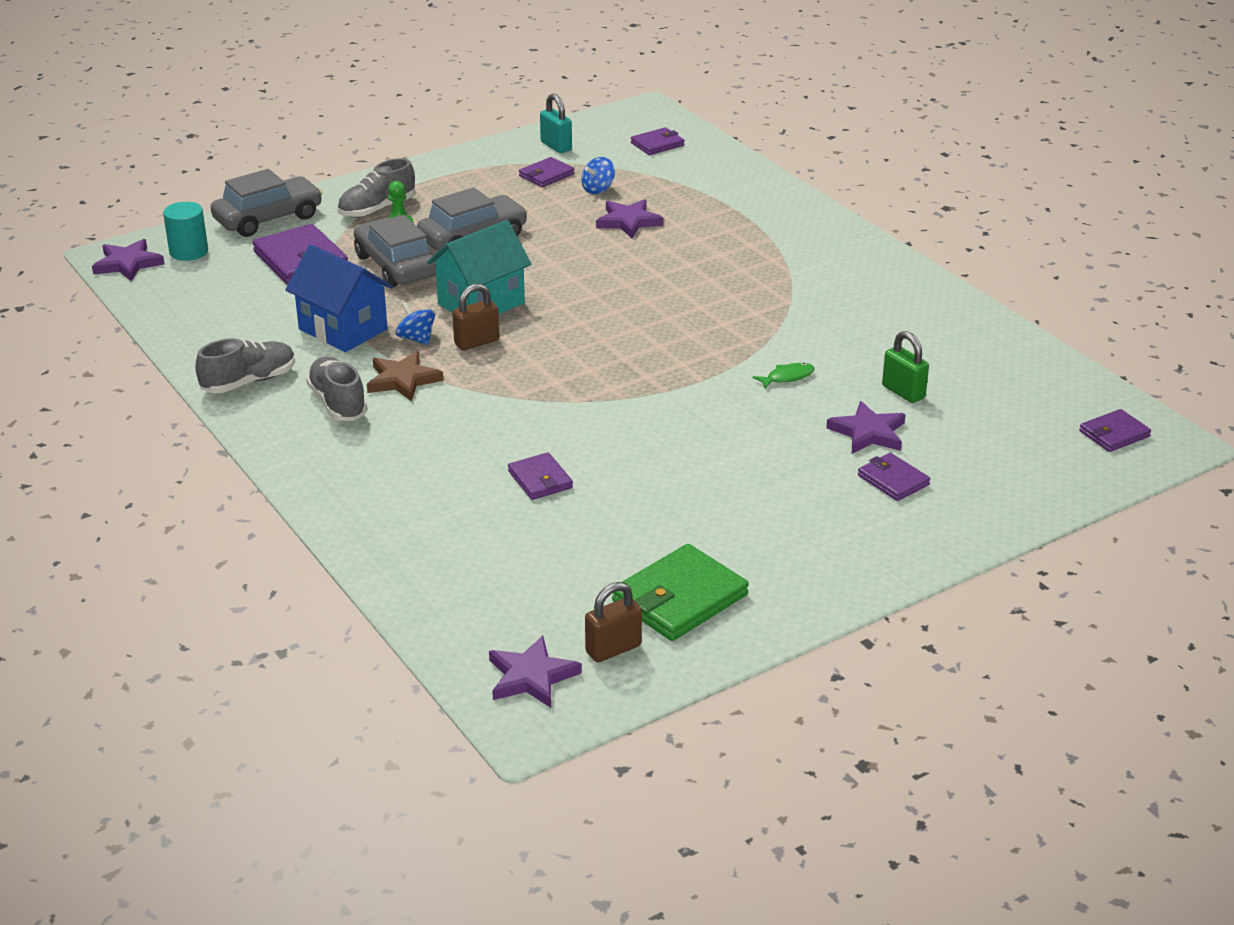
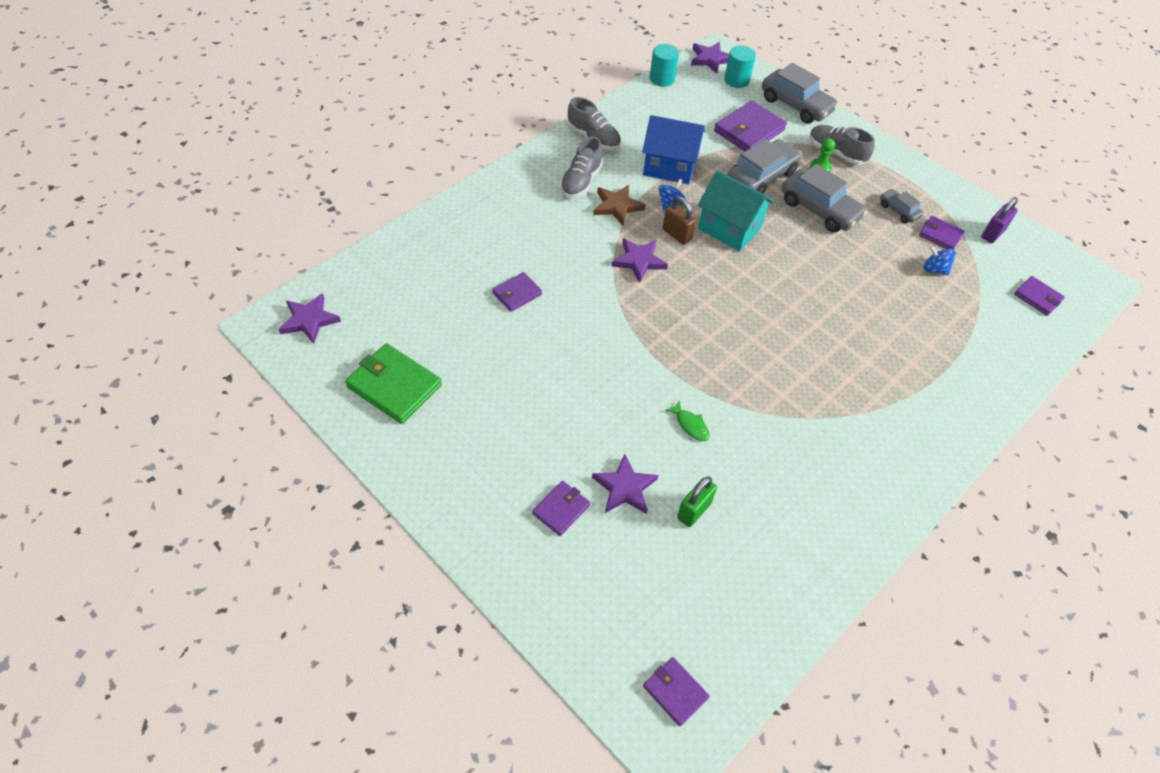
camera: 75 degrees right, 20 degrees up
blue house [285,245,393,352] -> blue house turned 75 degrees clockwise [642,115,705,184]
grey shoe [306,357,368,421] -> grey shoe turned 150 degrees clockwise [560,136,603,198]
turquoise padlock [540,94,572,153] -> purple padlock [981,197,1018,243]
brown padlock [585,582,642,662] -> none
purple star [596,199,663,238] -> purple star moved to [612,238,668,283]
none -> turquoise cylinder [650,44,679,87]
none -> grey car [880,189,923,223]

